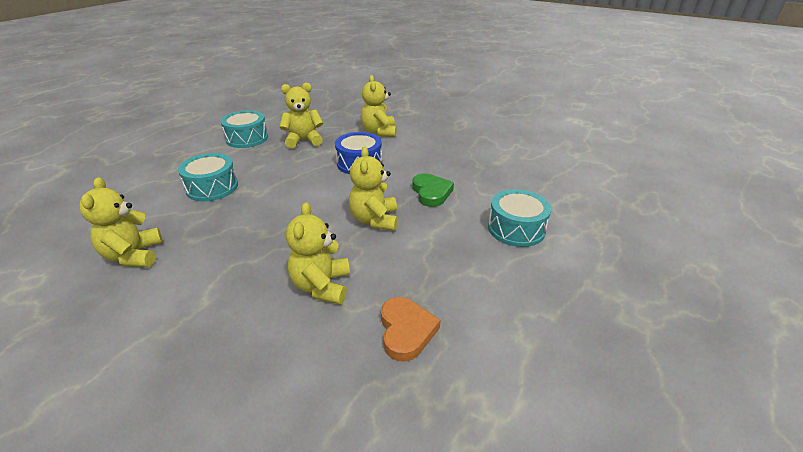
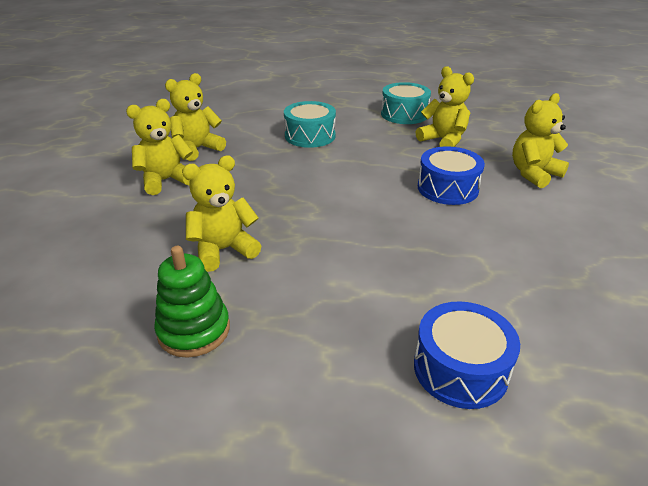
camera: 60 degrees right, 0 degrees up
yellow teddy bear [349,147,398,231] -> yellow teddy bear moved to [126,99,193,195]
orange heart [381,297,441,362] -> green stacking toy [154,246,230,358]
green heart [412,173,454,207] -> none
turquoise drum [488,189,551,247] -> blue drum [414,301,520,409]

